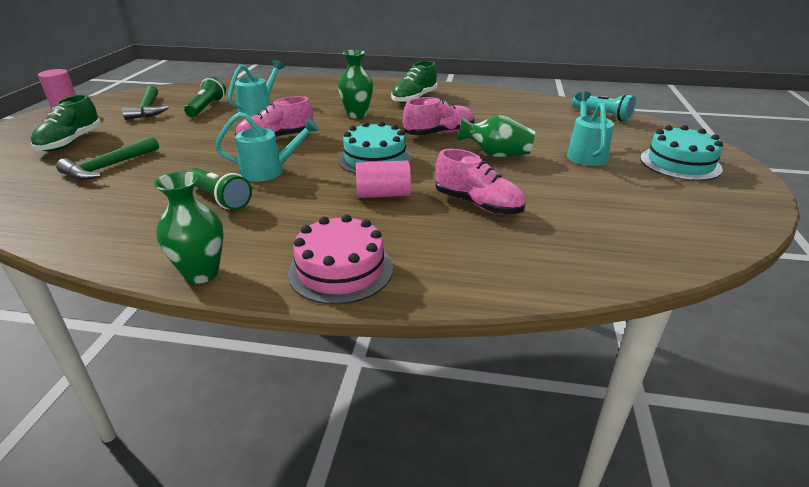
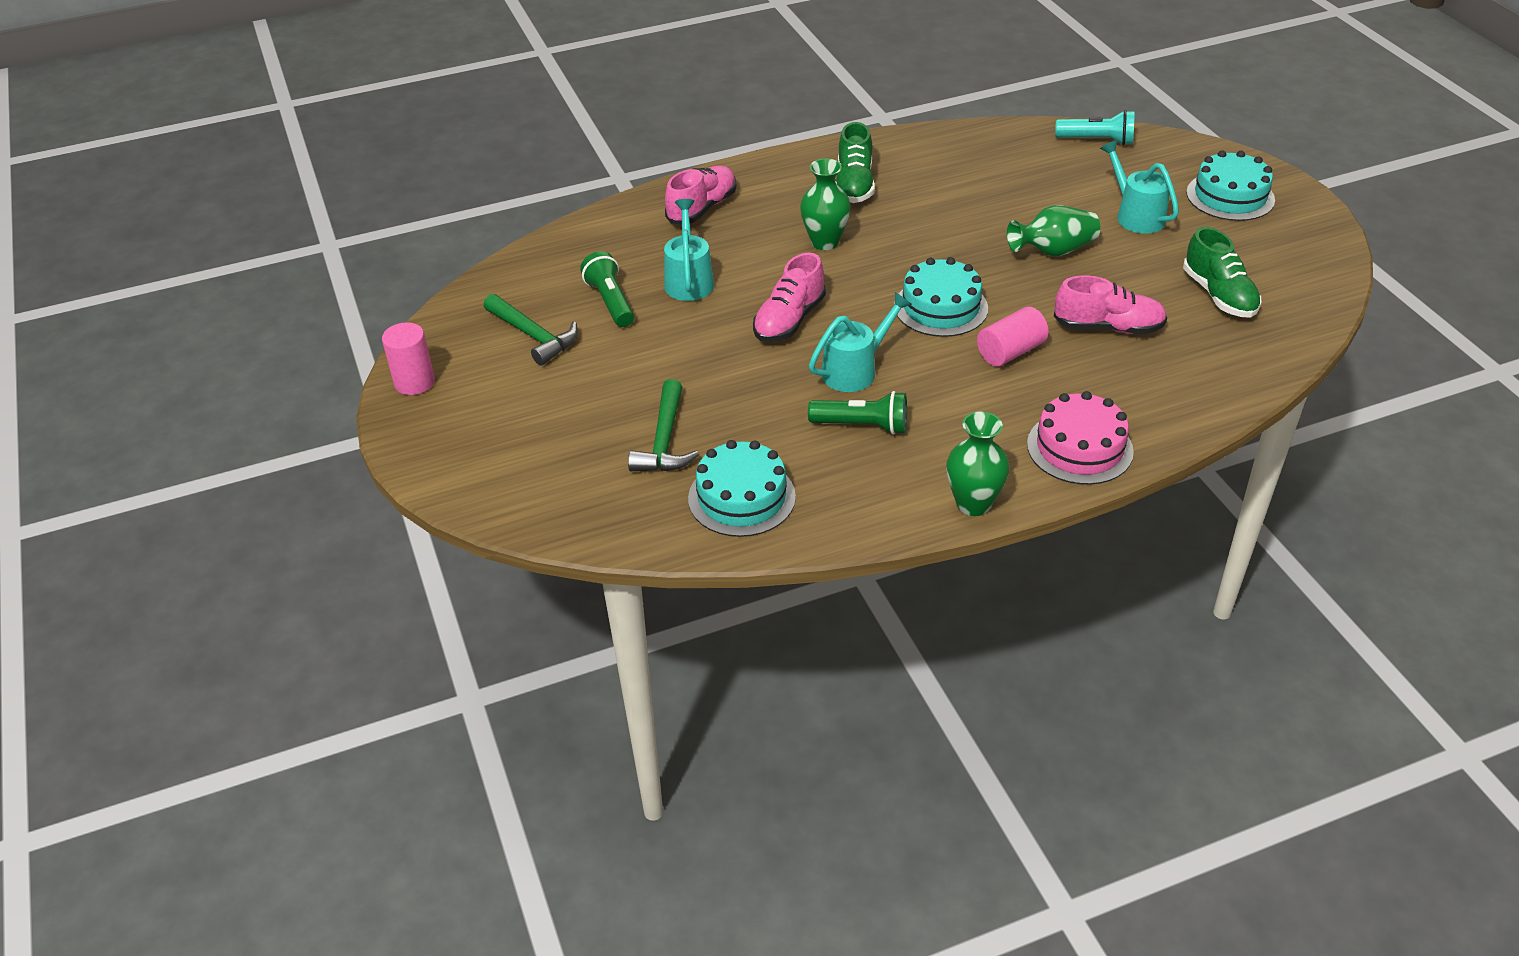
camera: 30 degrees left, 10 degrees up
green shoe [31,94,101,152] -> green shoe moved to [1183,227,1262,318]
pink shoe [403,97,475,135] -> pink shoe moved to [665,166,737,224]
none -> turquoise cake [688,440,796,537]

